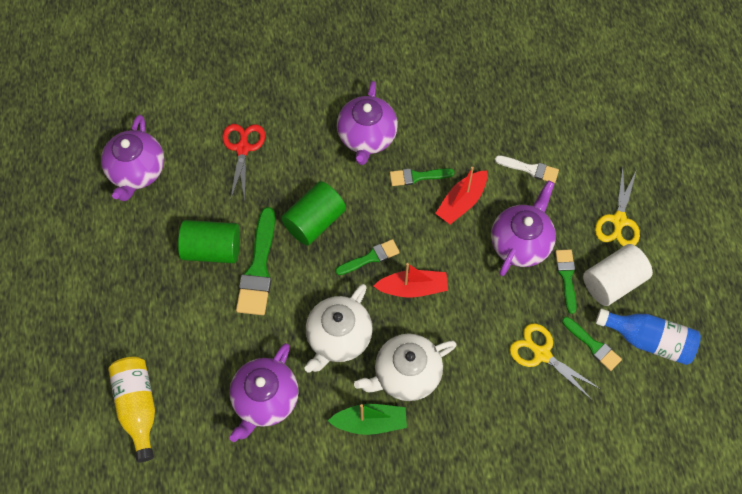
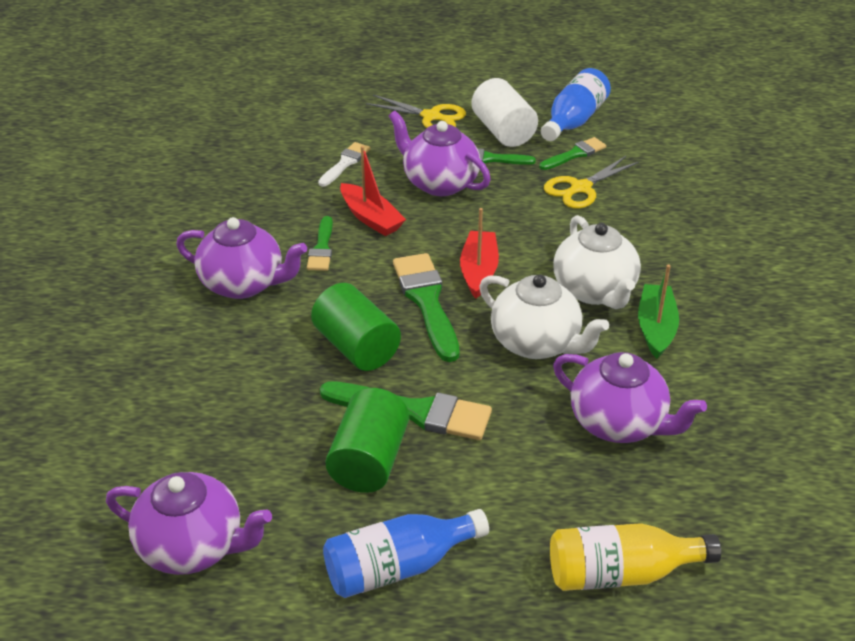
camera: 80 degrees left, 25 degrees down
red scissors [222,124,265,201] -> none
green brush [335,239,400,275] -> green brush [393,253,459,362], size x1.72
none -> blue bottle [323,509,489,598]

